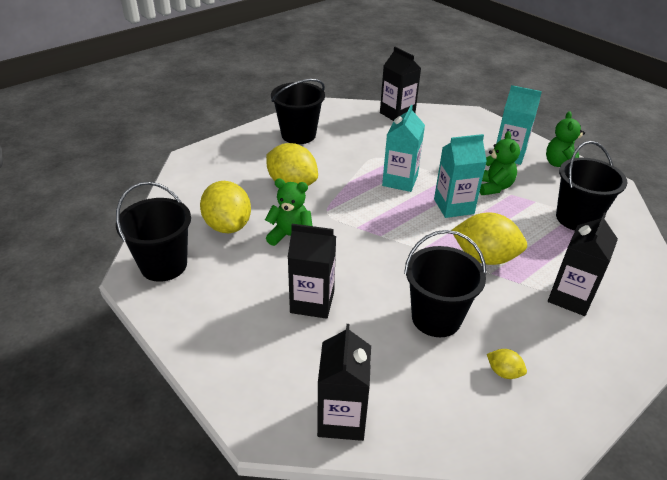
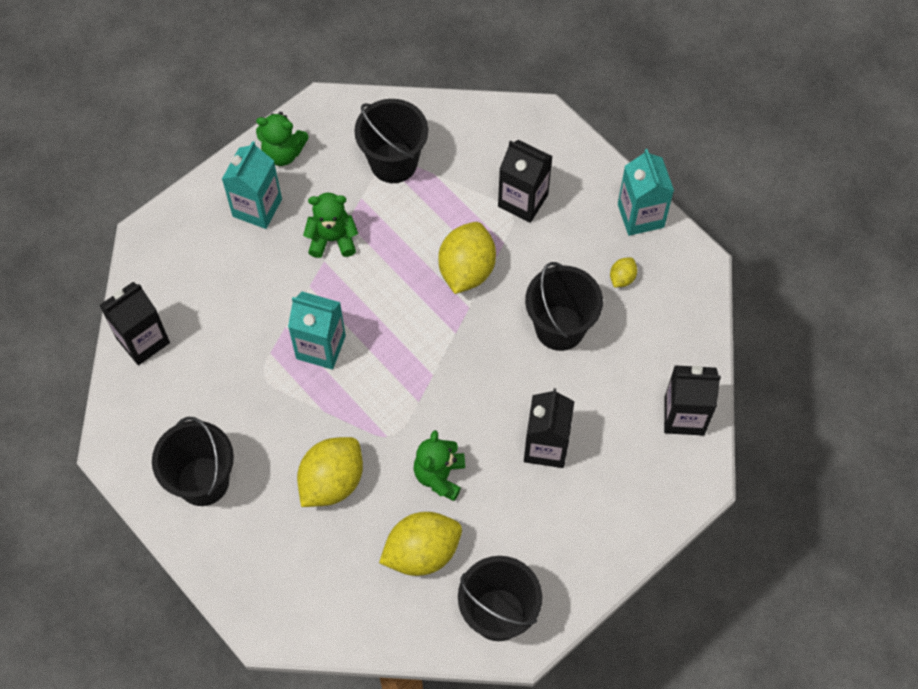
camera: 90 degrees left, 25 degrees up
turquoise carton [434,134,487,218] -> turquoise carton moved to [618,149,674,236]

